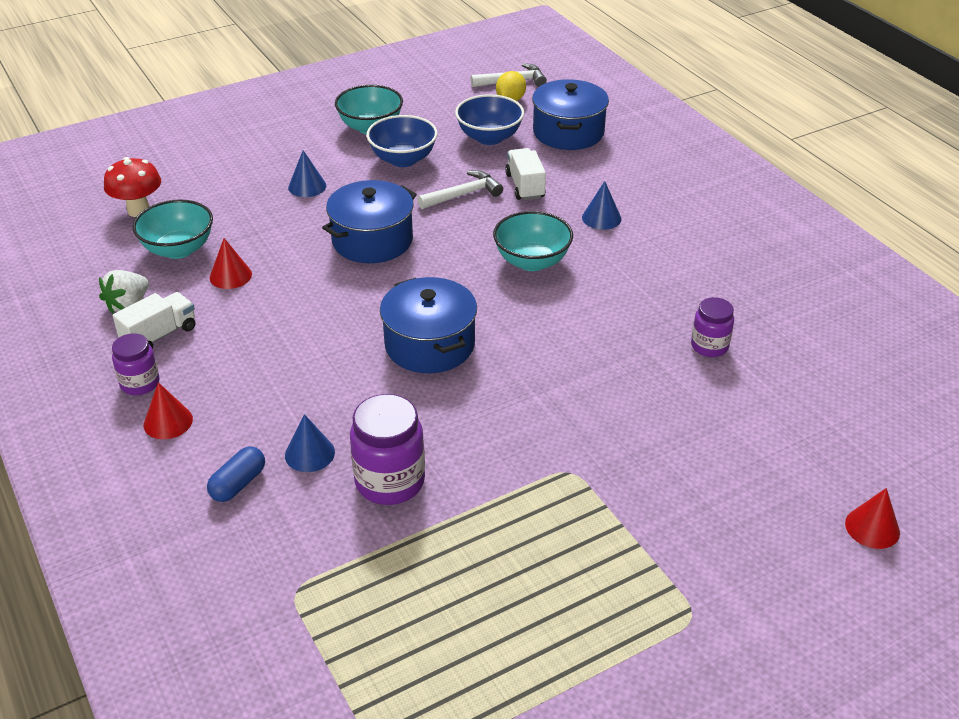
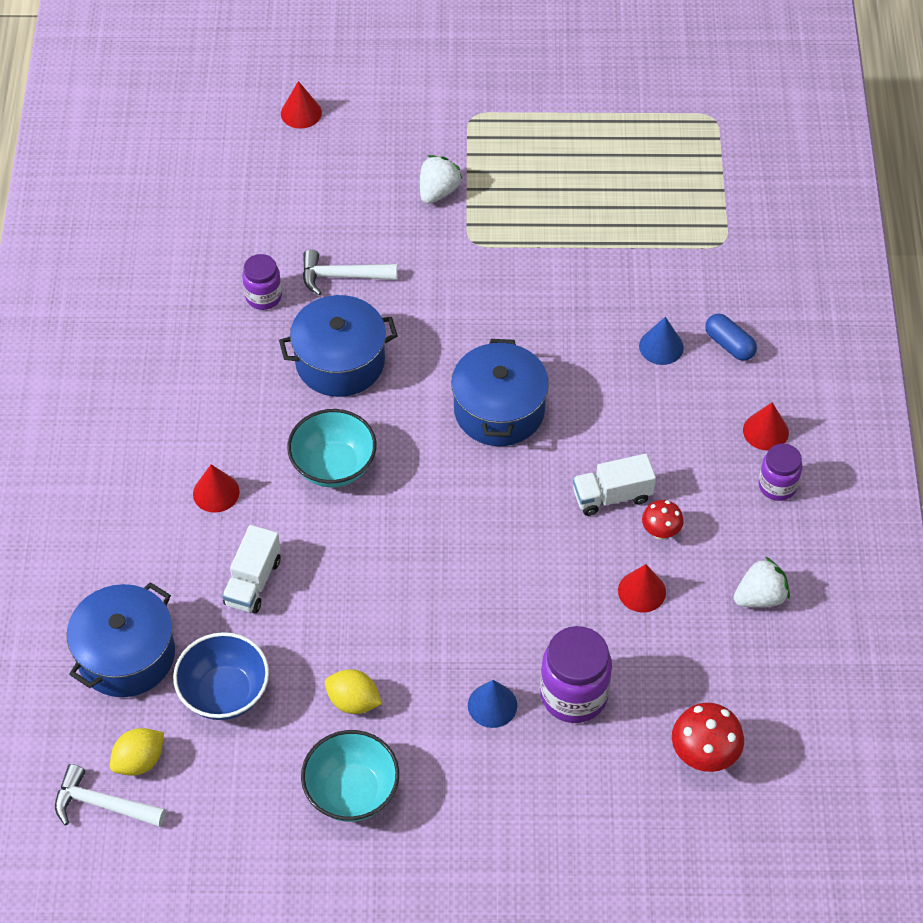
camera: 150 degrees left, 15 degrees up
white truck [113,292,196,349] -> white truck moved to [573,454,656,516]
turquoise bowl [132,200,213,259] -> none
blue capsule [207,446,265,502] -> blue capsule turned 75 degrees clockwise [705,314,757,361]
blue pot [322,180,417,263] -> blue pot moved to [279,295,398,397]
purple jar [350,394,425,505] -> purple jar moved to [540,626,612,723]
blue bowl [366,115,438,167] -> yellow lemon [325,669,382,714]
white hammer [417,170,503,209] -> white hammer moved to [303,249,397,296]
blue cone [582,181,621,230] -> red cone [193,464,240,513]
none -> white strawberry [420,155,462,204]
none -> red mushroom [642,500,684,540]

